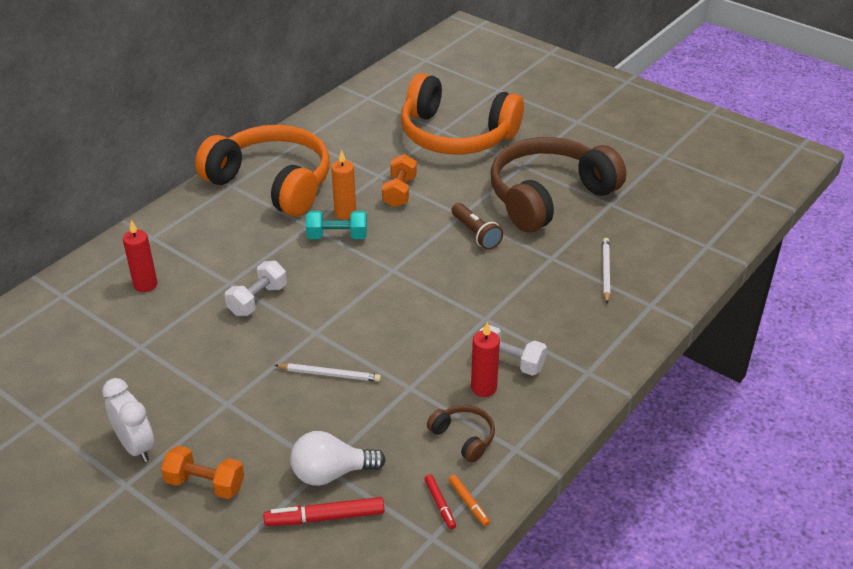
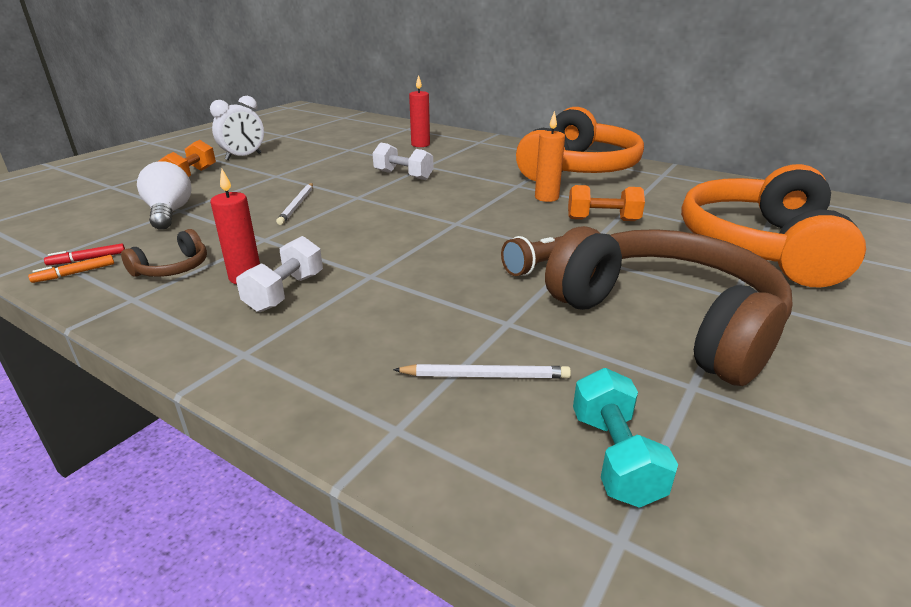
camera: 85 degrees right, 10 degrees down
red marker [264,497,384,526] -> none
turquoise dumbbell [306,211,367,239] -> turquoise dumbbell moved to [573,368,678,508]

